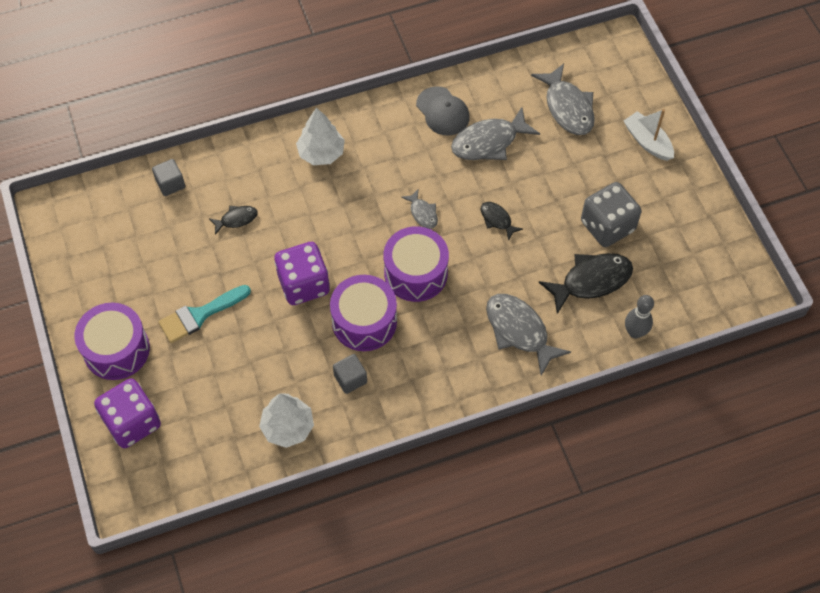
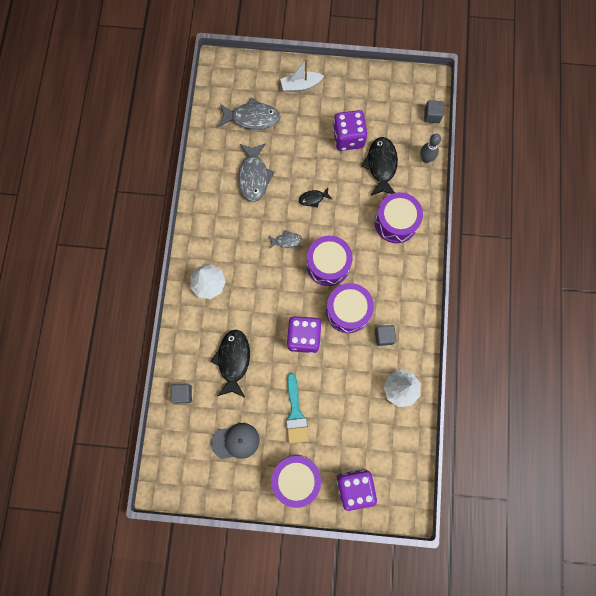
camera: 65 degrees left, 15 degrees up
black fish [209,206,258,235] -> black fish [211,330,250,397], size x1.91
grey cap [416,86,470,135] -> grey cap moved to [211,423,259,459]
grey fish [486,294,571,376] -> purple drum [375,192,423,243]
grey dice [581,182,641,247] -> purple dice [333,110,368,151]
none -> grey cube [424,100,444,123]

